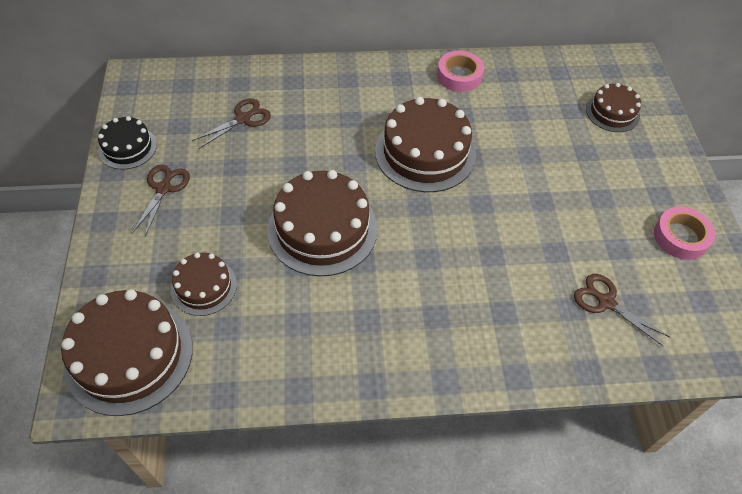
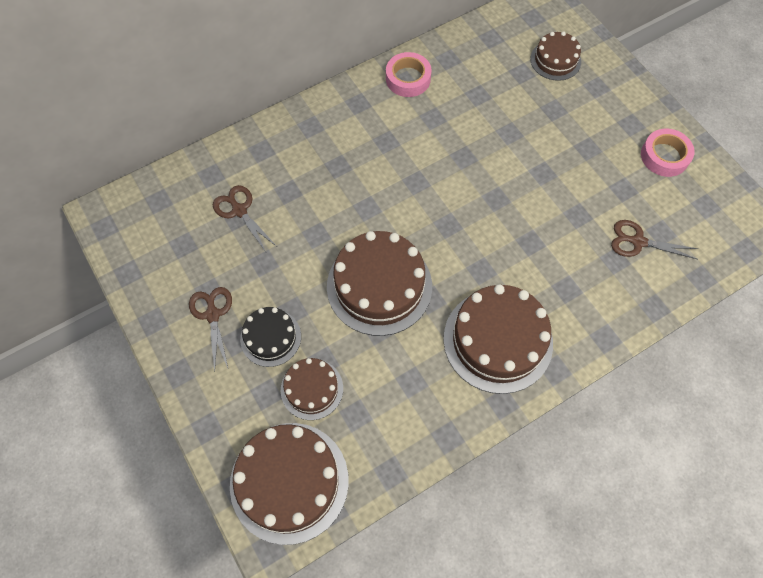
camera: 25 degrees left, 10 degrees up
black cake [98,116,157,170] -> black cake moved to [240,307,301,367]
brown scissors [192,98,271,149] -> brown scissors turned 60 degrees counterclockwise [213,185,276,252]
brown cake [375,97,476,192] -> brown cake moved to [444,284,553,394]

